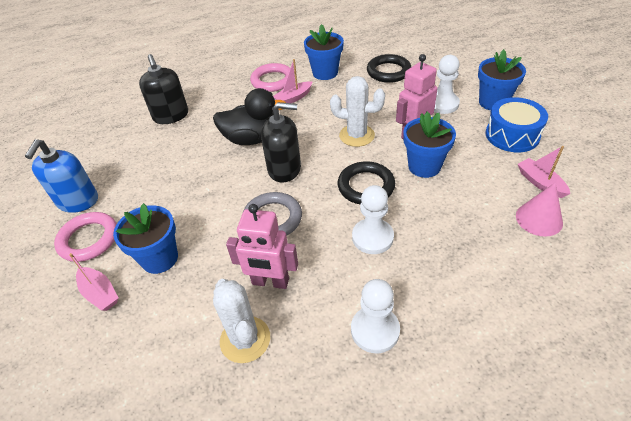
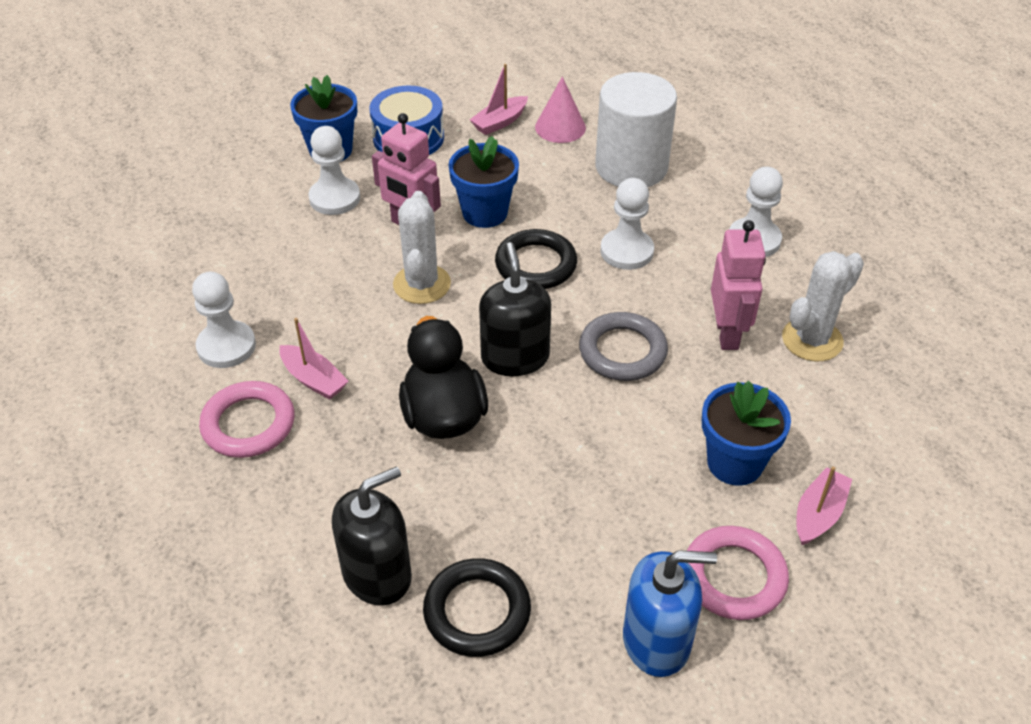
camera: 105 degrees left, 0 degrees up
blue flower pot [304,24,344,80] -> white pawn [192,272,256,368]
black ring [367,54,411,83] -> black ring moved to [423,558,531,657]
none -> white cylinder [595,72,677,187]

